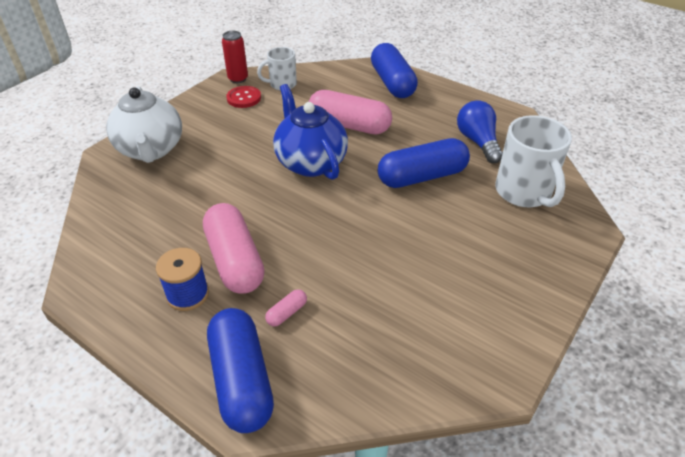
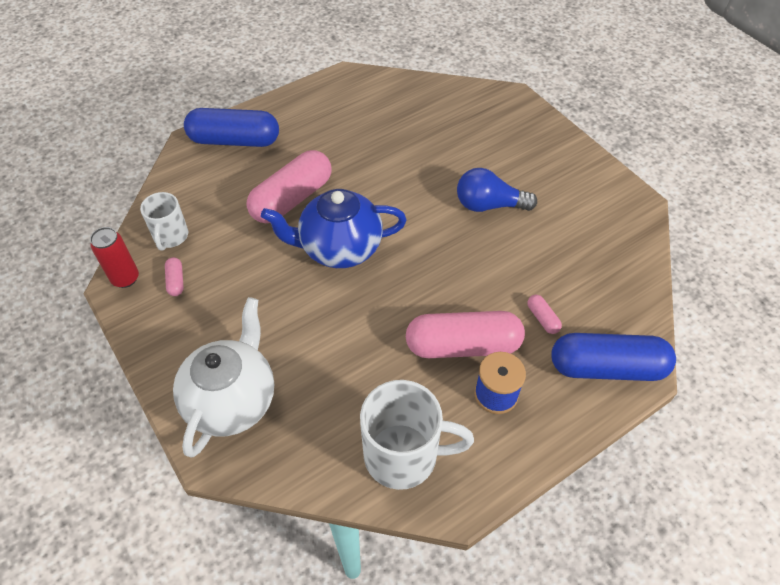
camera: 70 degrees left, 10 degrees up
white teapot [106,86,182,163] -> white teapot turned 75 degrees counterclockwise [173,297,274,458]
red button [227,86,261,108] -> pink capsule [165,257,184,296]
blue capsule [378,138,470,188] -> none
blue light bulb [457,100,503,163] -> blue light bulb moved to [457,168,537,212]
white mug [495,115,572,207] -> white mug moved to [360,380,474,490]

